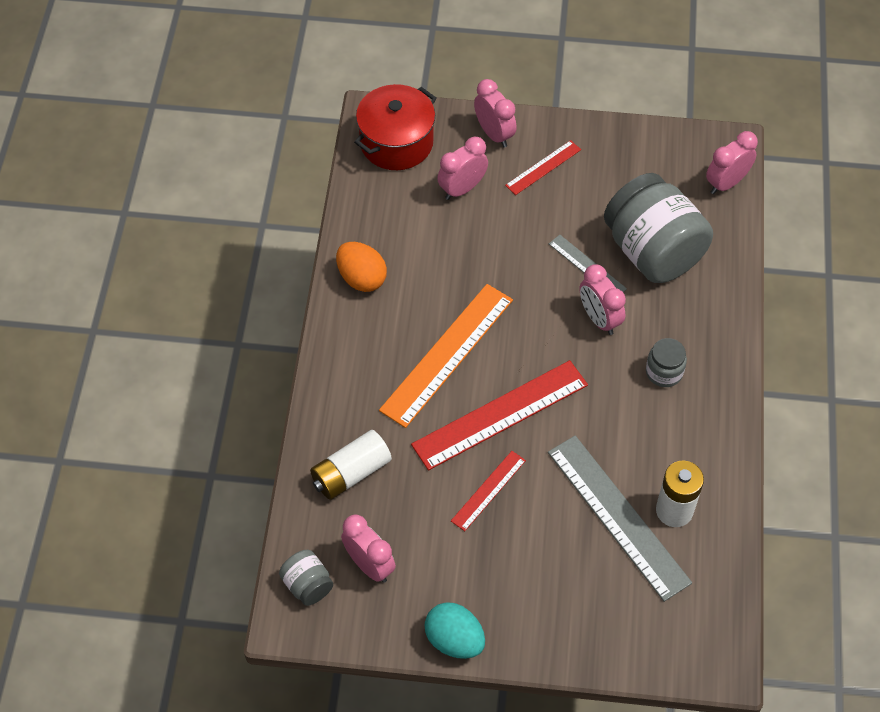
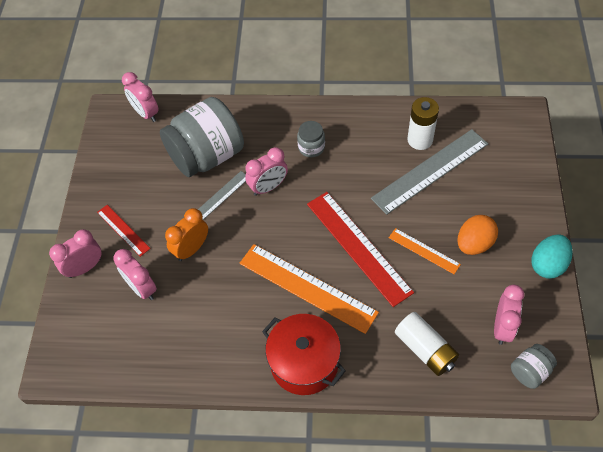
camera: 90 degrees left, 0 degrees up
orange egg [336,242,387,292] -> orange egg moved to [458,215,498,255]
pink clock [341,514,396,583] -> pink clock turned 150 degrees clockwise [494,285,524,345]
red pot [354,84,437,170] -> red pot moved to [262,314,346,395]
red ruler [451,451,526,531] -> orange ruler [389,228,461,274]
none -> orange clock [165,208,208,261]

